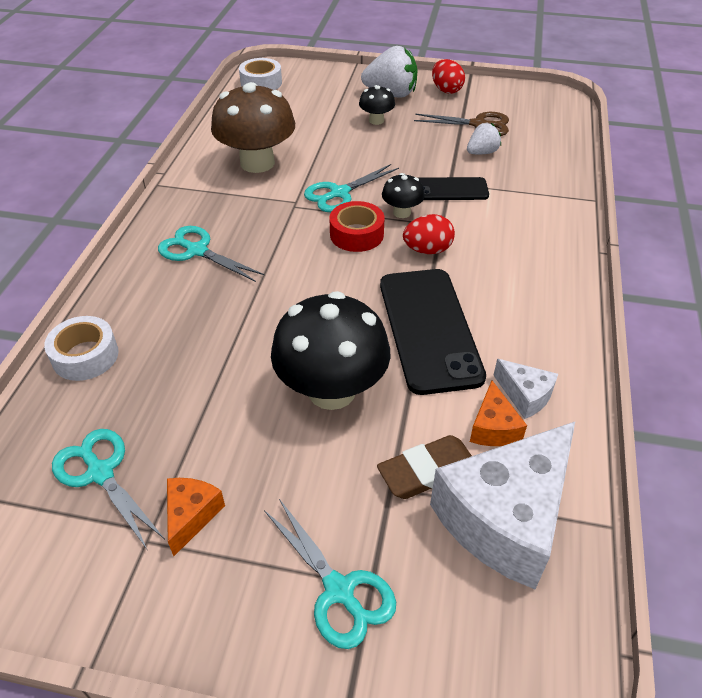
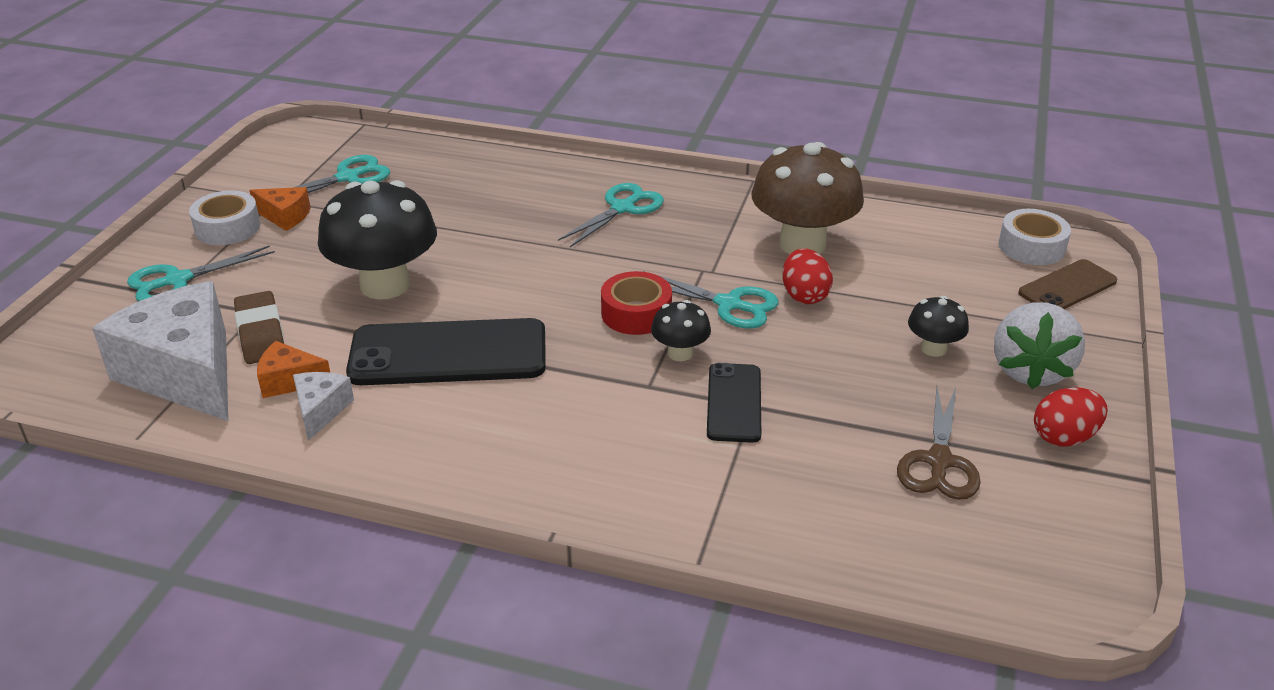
camera: 95 degrees right, 10 degrees down
white tape [44,316,119,381] -> white tape moved to [189,191,260,245]
turquoise scissors [304,164,399,212] -> turquoise scissors turned 150 degrees clockwise [643,271,778,329]
red egg [403,214,455,254] -> red egg moved to [782,248,833,304]
white strawberry [467,123,501,154] -> none
white cheese [493,359,558,419] -> white cheese turned 135 degrees clockwise [293,372,354,441]
none -> brown phone [1018,259,1117,309]

